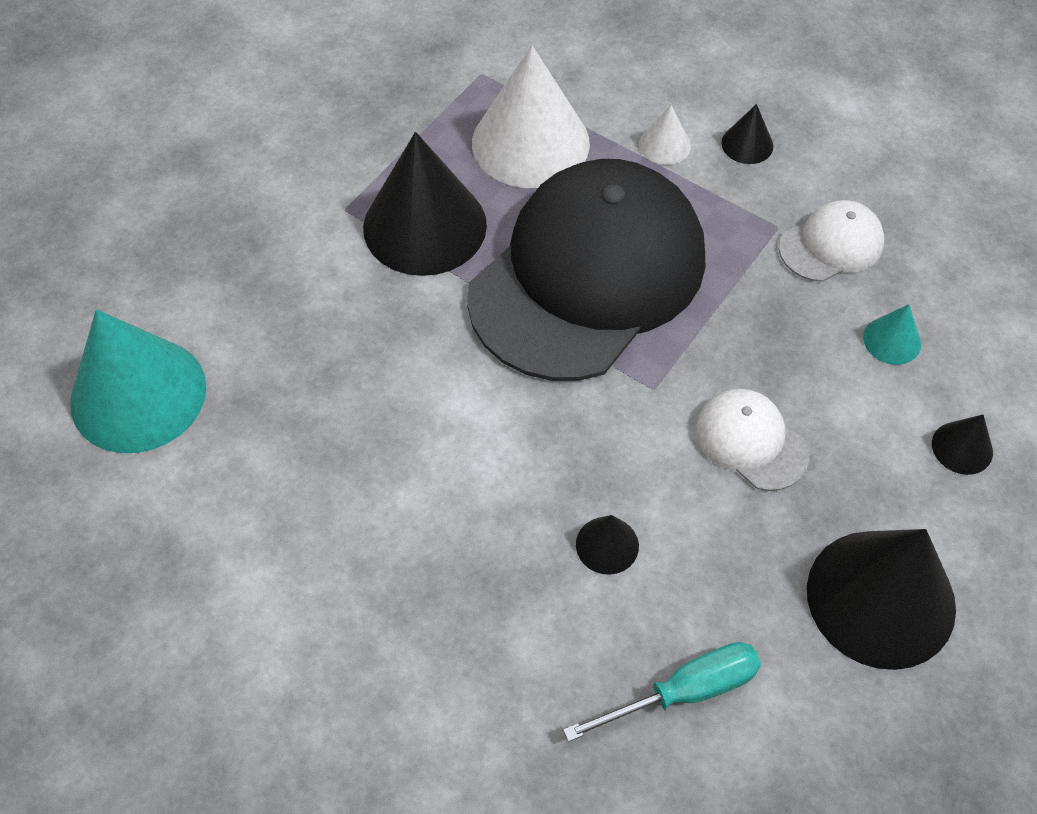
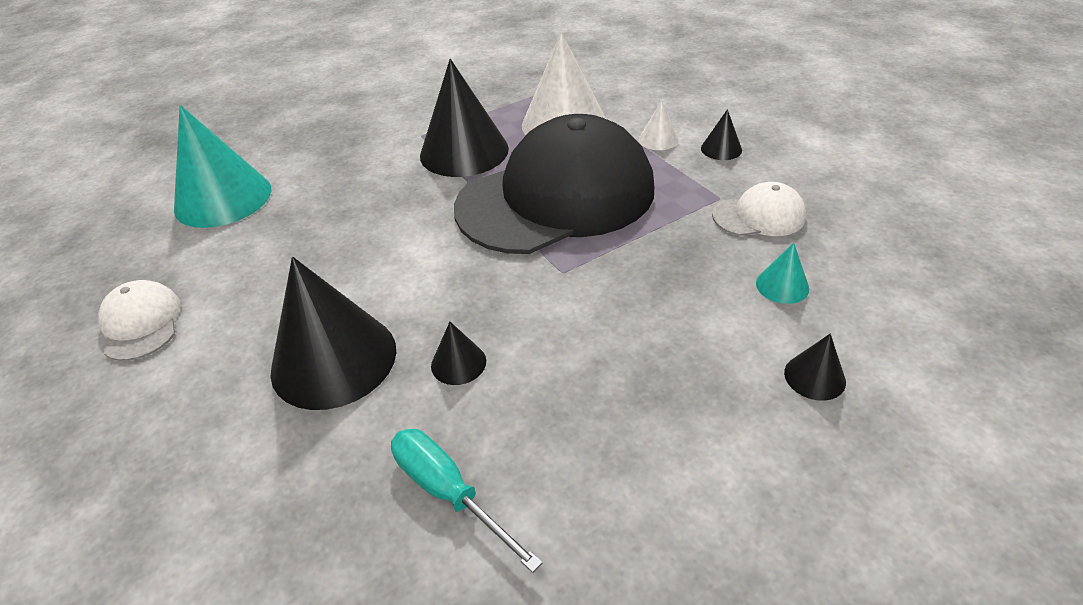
camera: 25 degrees right, 15 degrees down
turquoise screwdriver [563,642,761,742] -> turquoise screwdriver turned 135 degrees counterclockwise [391,429,542,573]
white cap [695,389,810,491] -> white cap moved to [98,280,181,361]
black cone [807,529,956,670] -> black cone moved to [271,257,396,410]

